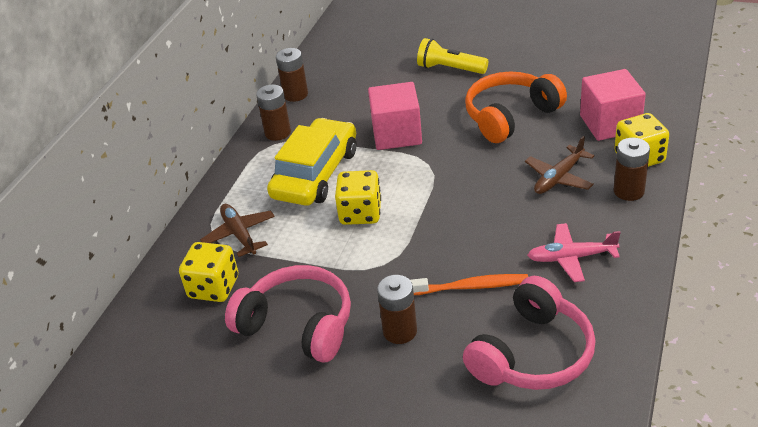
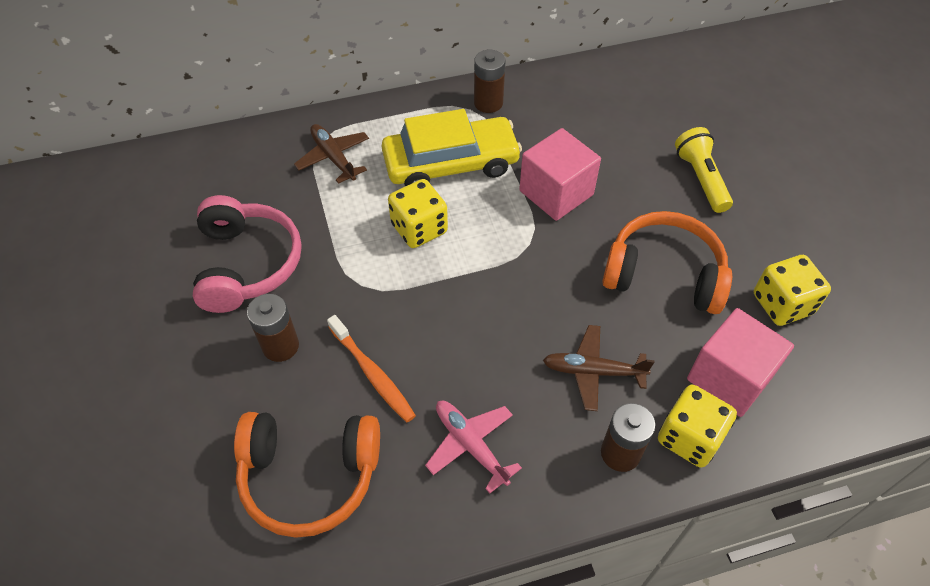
camera: 50 degrees right, 15 degrees up
yellow dice [179,242,238,302] -> yellow dice moved to [754,255,831,326]
brown plane [200,204,275,257] -> brown plane turned 60 degrees counterclockwise [294,124,369,184]
brown battery [276,48,308,102] -> none
pink headphones [463,276,596,390] -> orange headphones [234,412,380,538]

